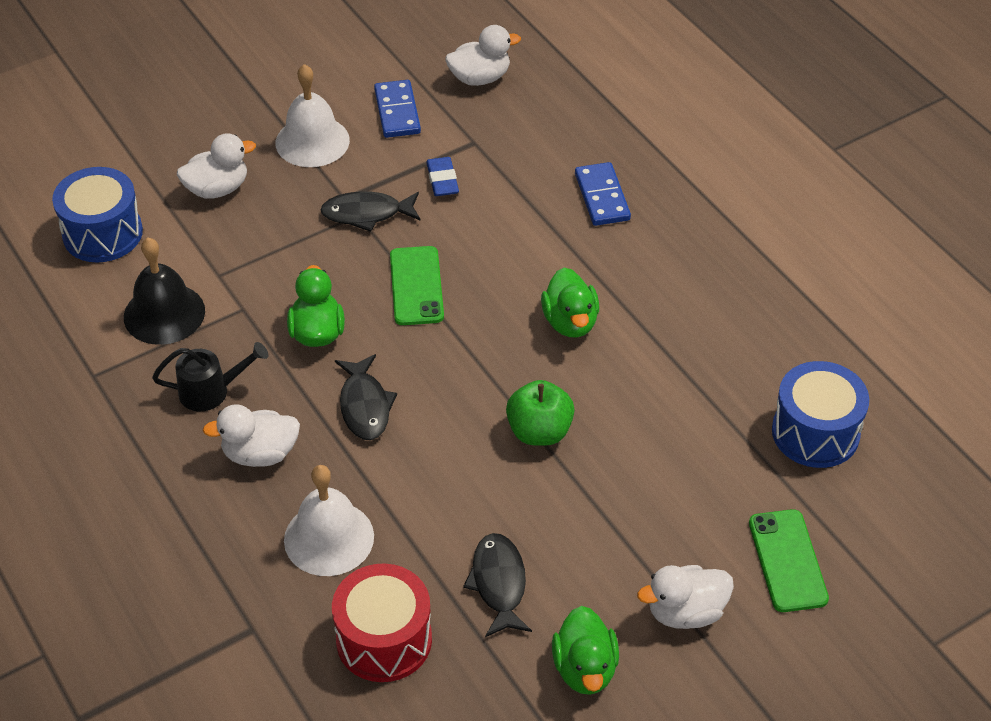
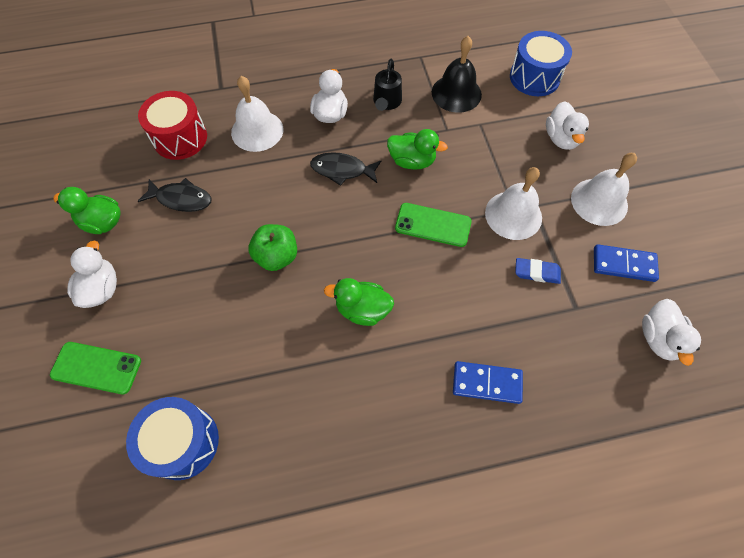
camera: 110 degrees right, 15 degrees up
black fish [321,191,421,232] -> white bell [485,167,542,240]

